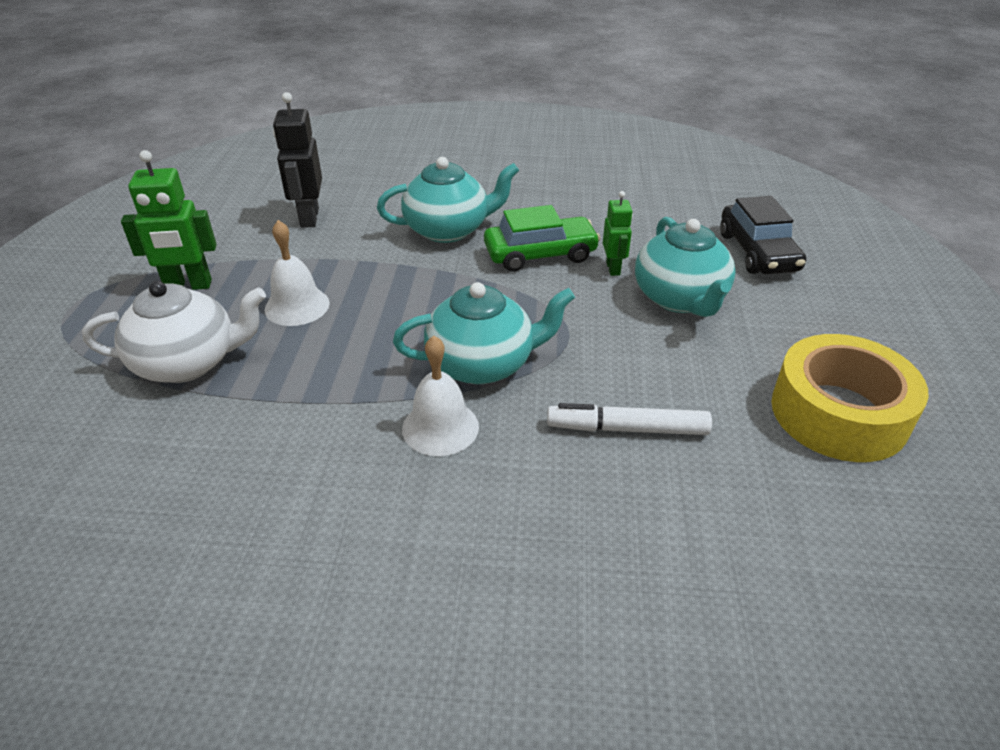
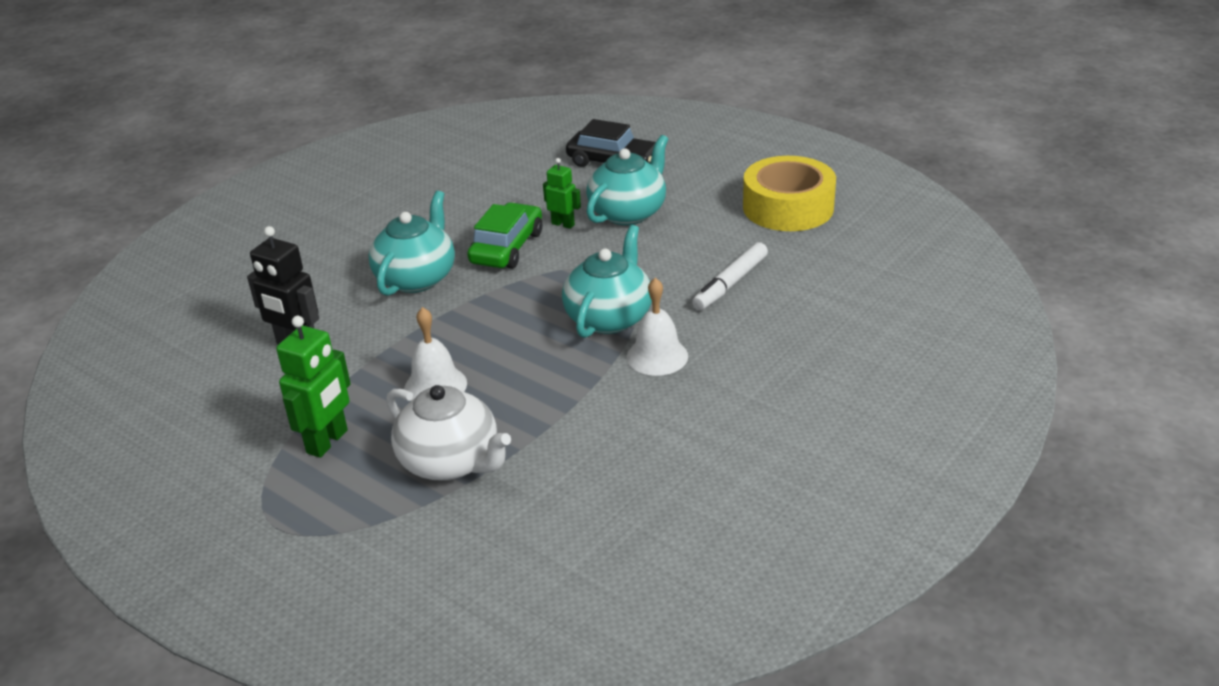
camera: 55 degrees left, 5 degrees down
white teapot [82,281,266,383] -> white teapot turned 105 degrees clockwise [386,385,511,481]
turquoise teapot [635,217,736,317] -> turquoise teapot turned 75 degrees counterclockwise [586,135,668,225]

